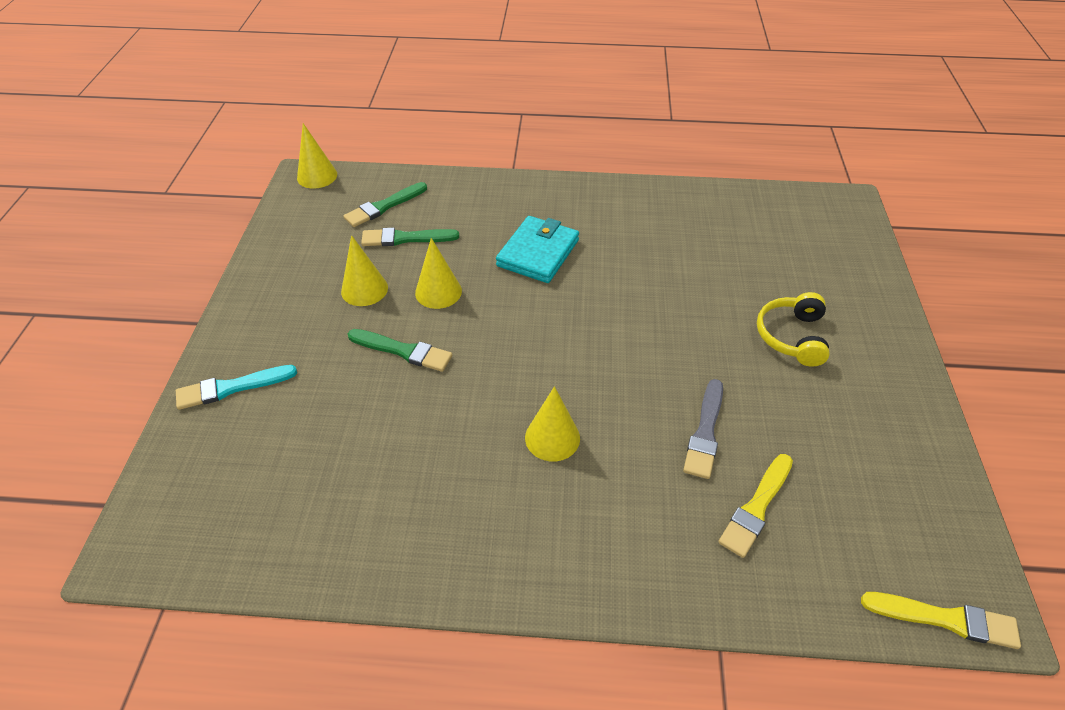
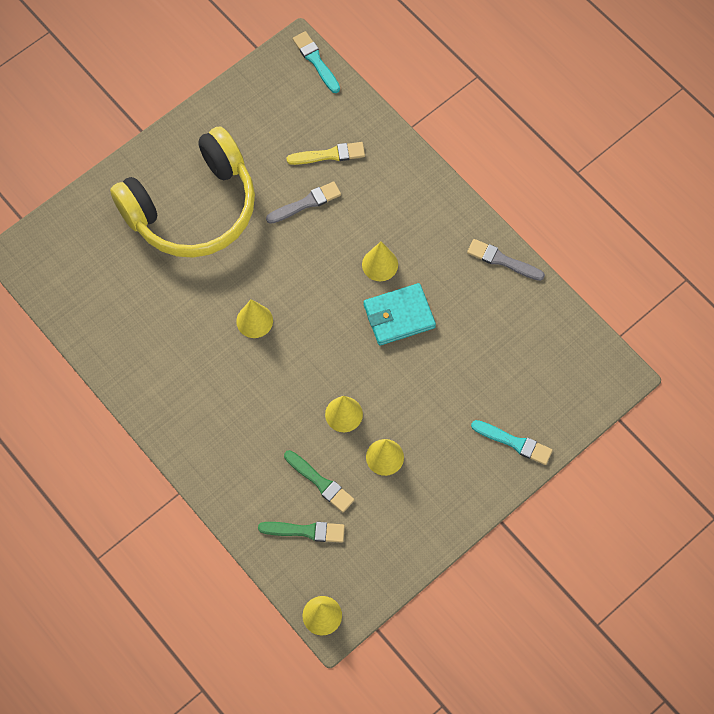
camera: 135 degrees left, 20 degrees up
green brush [348,329,452,372] -> none
turquoise wallet [496,216,579,283] -> turquoise wallet moved to [364,283,436,345]
yellow headphones [757,292,830,367] -> yellow headphones [110,127,255,258], size x2.33
yellow brush [861,592,1021,649] -> turquoise brush [292,31,340,93]
none -> yellow cone [236,299,273,338]
none -> grey brush [467,239,545,281]

